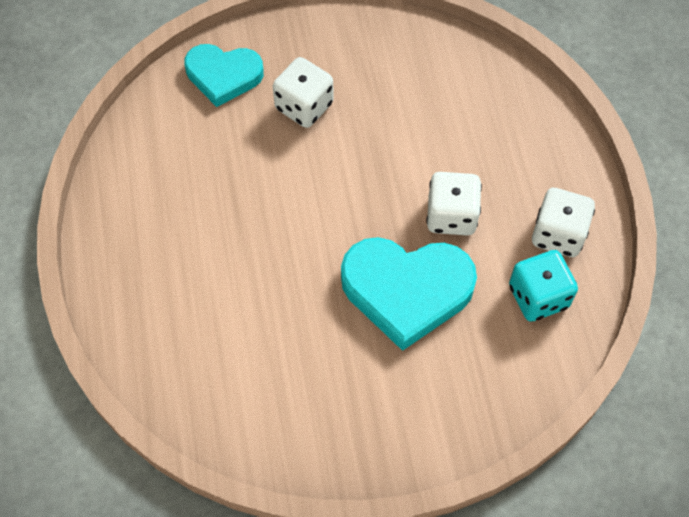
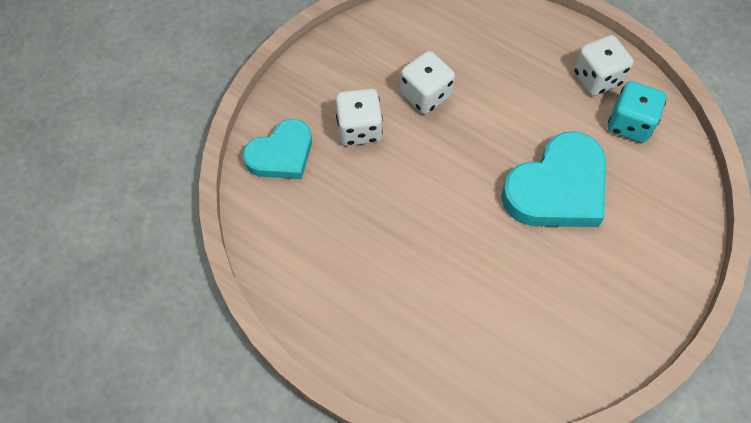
camera: 45 degrees left, 0 degrees up
white dice [426,172,482,236] -> white dice moved to [400,51,455,114]

